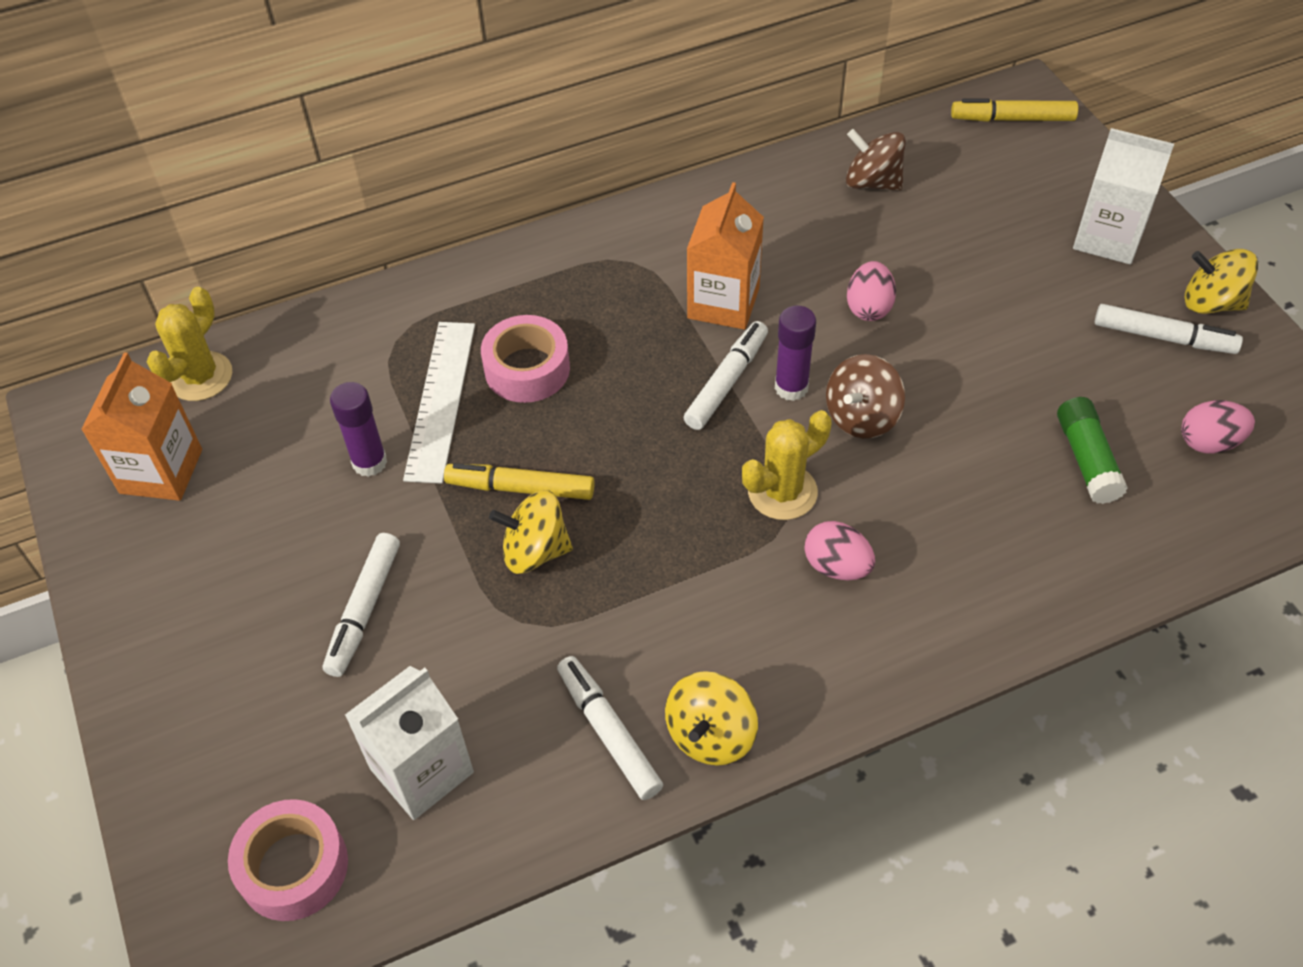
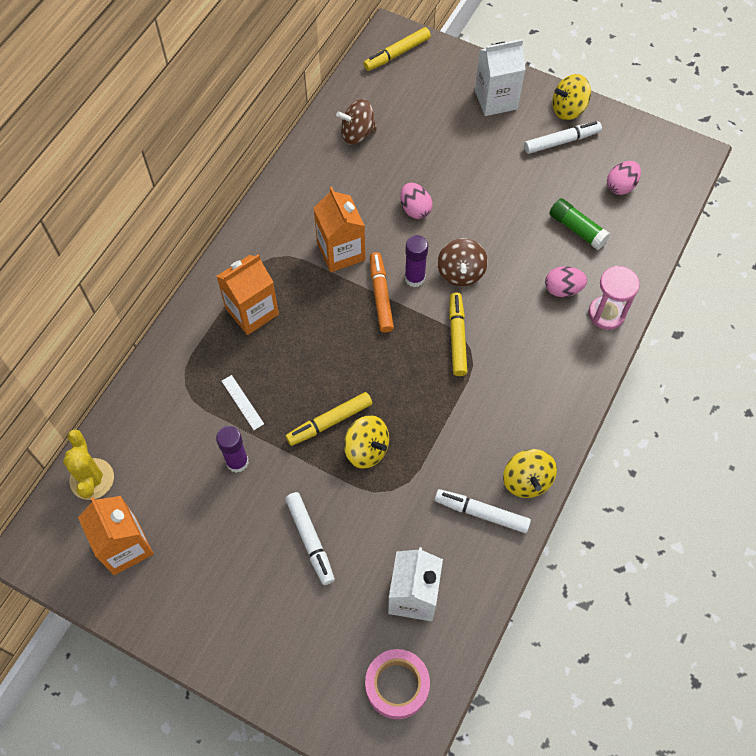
camera: 40 degrees left, 10 degrees up
white ruler [403,322,475,484] -> white ruler [222,375,264,430], size x0.49
pink tape [481,315,570,403] -> none
yellow spinning top [489,490,573,574] -> yellow spinning top turned 105 degrees counterclockwise [344,415,389,469]
white marker [684,321,768,430] -> orange marker [370,252,394,333]
yellow cactus [742,410,832,520] -> yellow marker [449,293,467,376]
pink egg [804,521,875,580] -> pink egg moved to [545,266,587,297]
none -> orange carton [216,254,279,335]
none -> pink hourglass [589,266,640,330]

